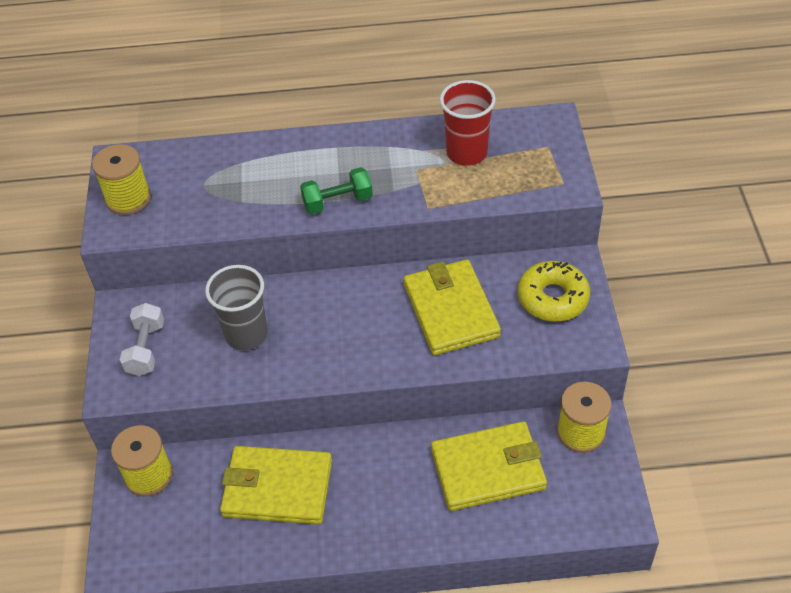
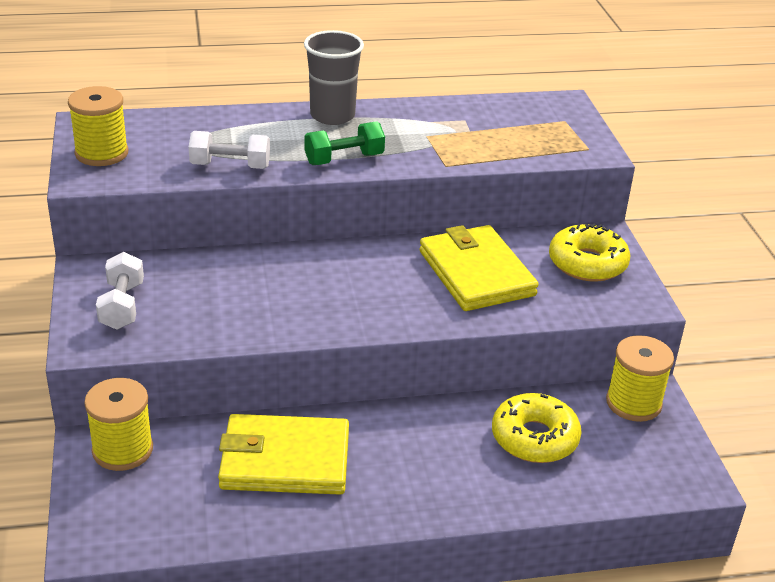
camera: 10 degrees left, 15 degrees down
grey cup [205,265,268,351] -> grey cup moved to [304,30,364,125]
yellow wallet [431,421,547,511] -> yellow donut [492,393,582,463]
red cup [440,80,496,166] -> none
none -> white dumbbell [189,131,270,169]

